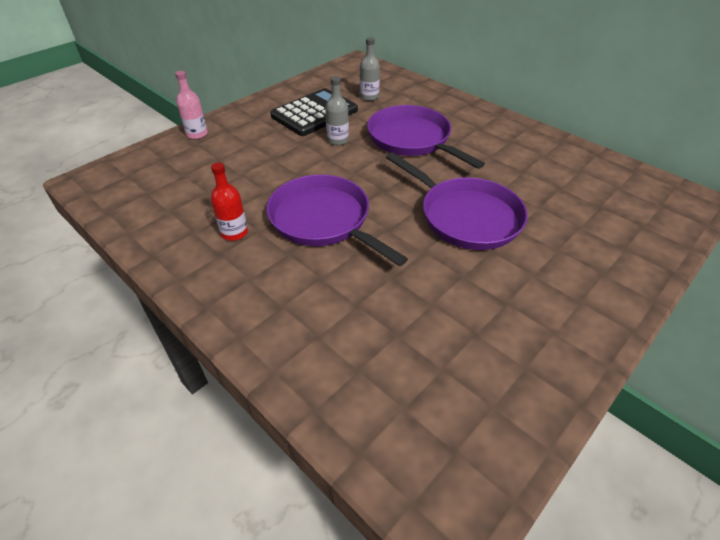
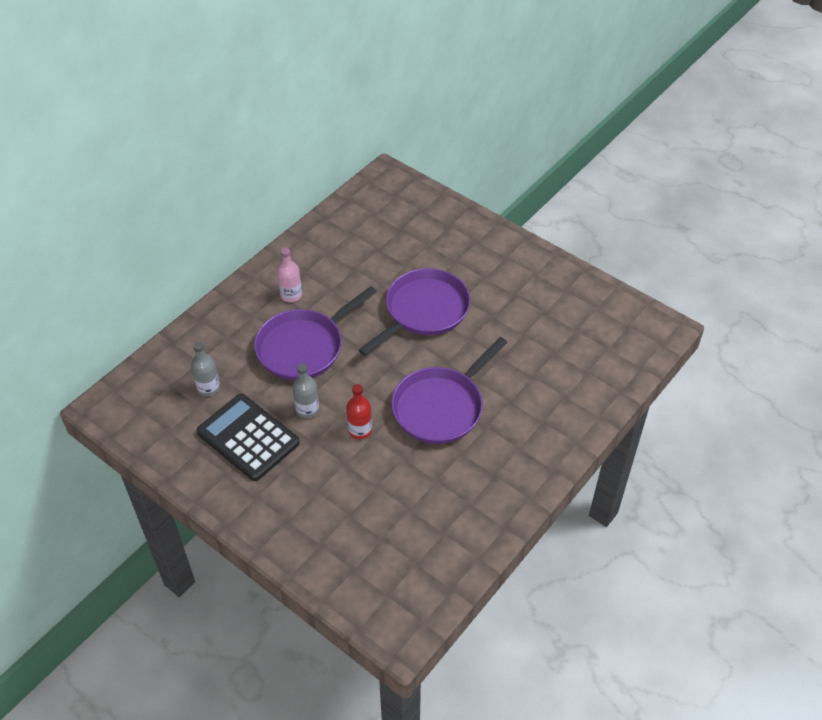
camera: 95 degrees left, 5 degrees up
pink bottle [175,71,208,139] -> pink bottle moved to [277,248,302,302]
red bottle [211,162,248,241] -> red bottle moved to [346,384,372,439]

